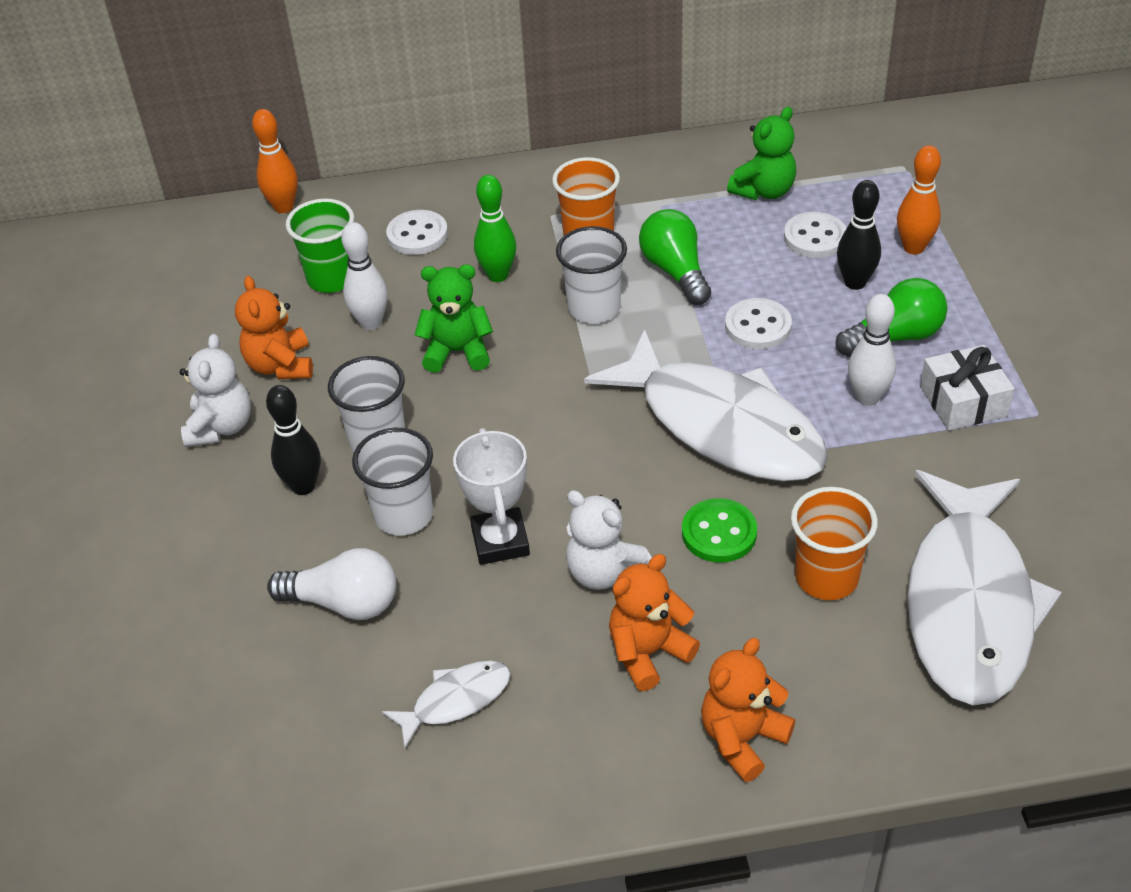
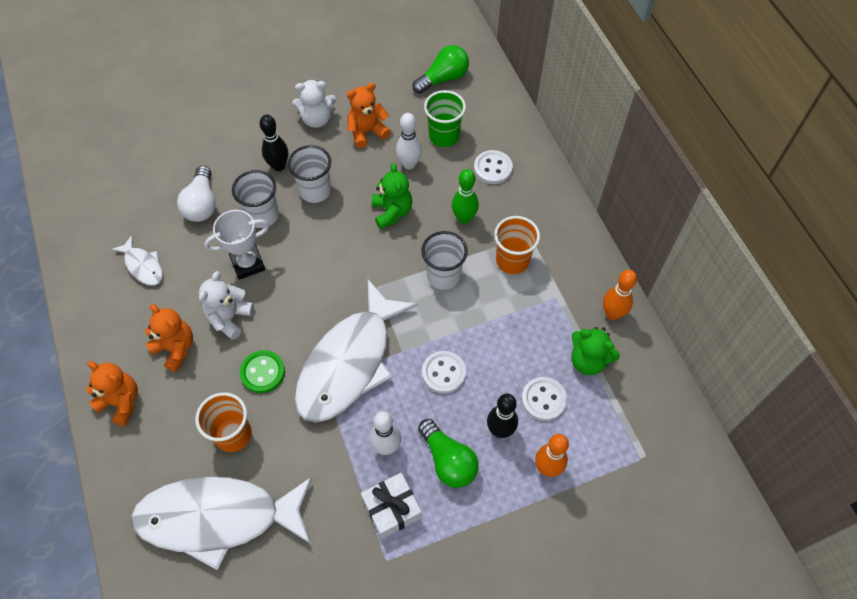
camera: 75 degrees right, 15 degrees up
orange bowling pin [252,109,298,213] -> orange bowling pin moved to [603,270,637,320]
green light bulb [639,209,711,305] -> green light bulb moved to [412,45,469,94]

